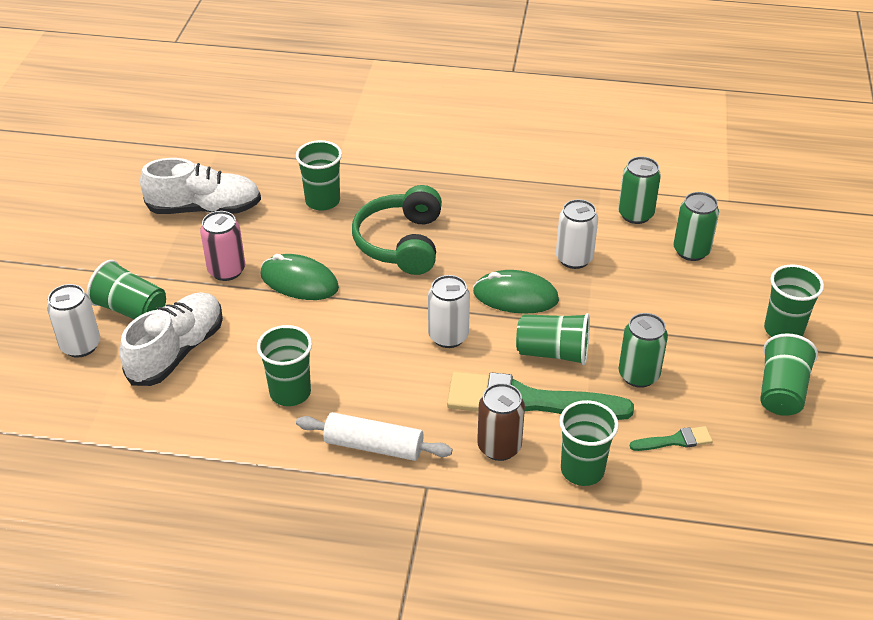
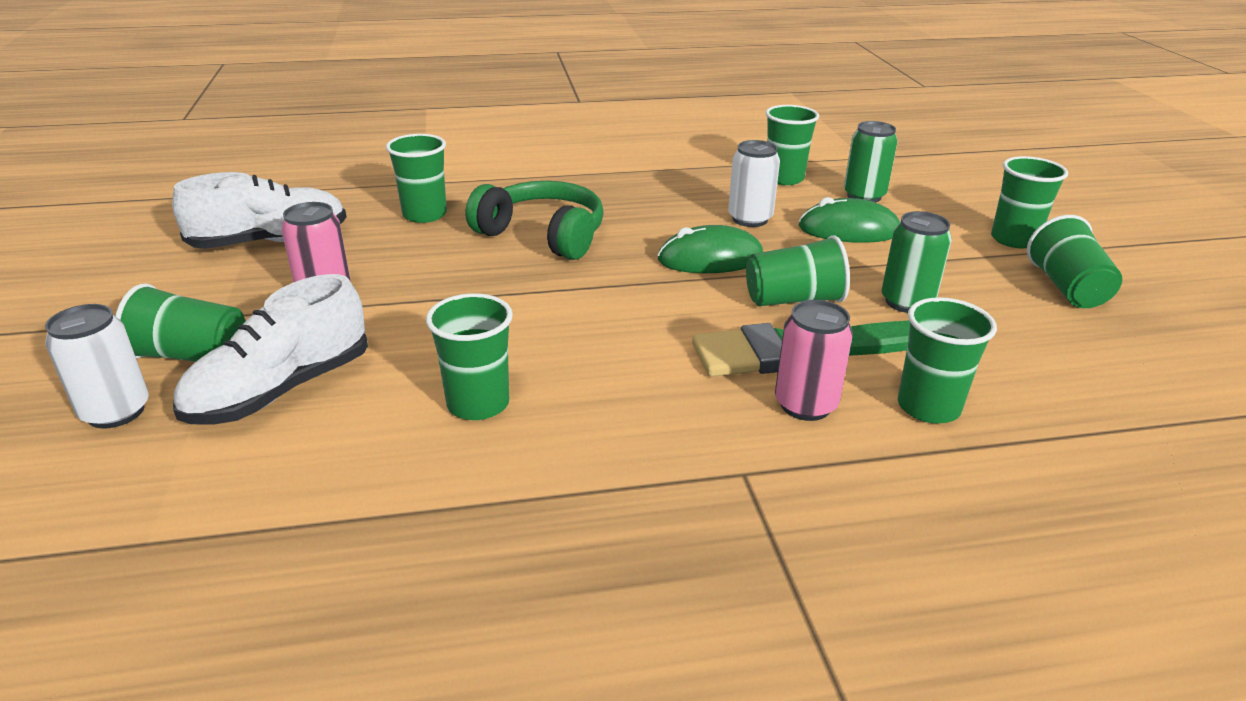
camera: 20 degrees left, 10 degrees down
white shoe [120,292,223,386] -> white shoe turned 150 degrees counterclockwise [173,274,368,425]
green mouse [260,254,339,300] -> green mouse moved to [799,197,900,243]
white rolling pin [296,412,453,461] -> none
green headphones [352,185,442,275] -> green headphones turned 135 degrees clockwise [466,181,604,260]
white can [428,275,470,348] -> none
brown can [477,383,525,461] -> pink can [775,300,853,421]
green can [618,157,661,224] -> green cup [766,105,819,185]
green brush [630,426,713,451] -> none

